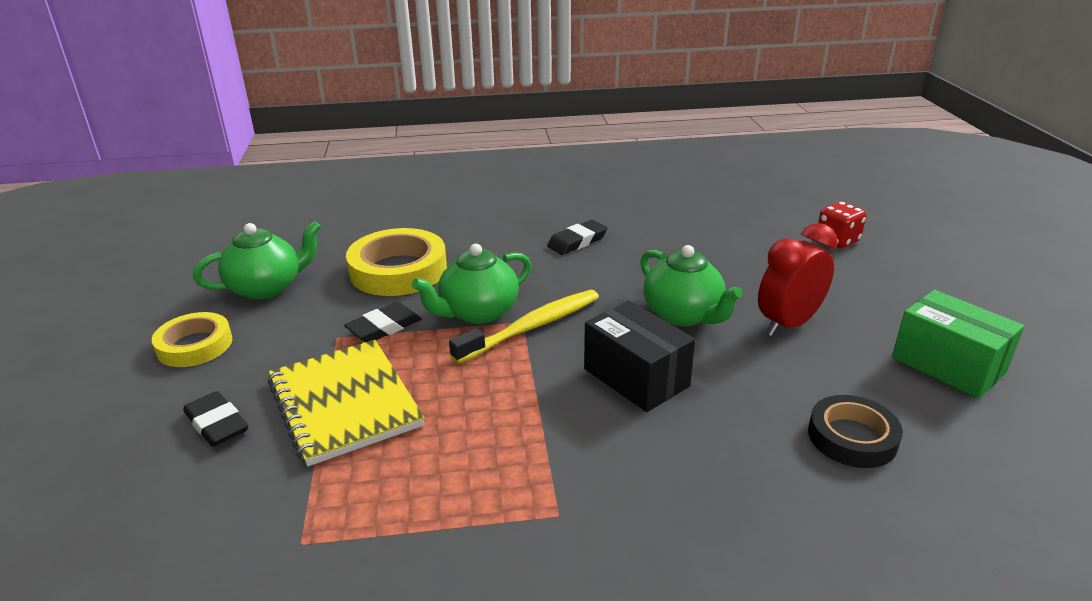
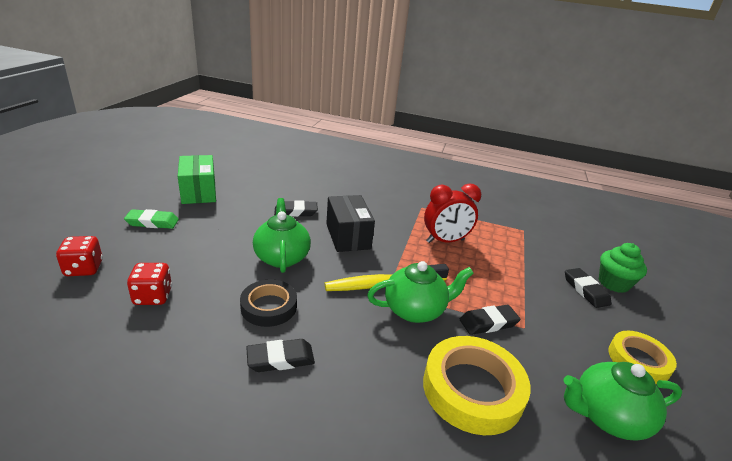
camera: 160 degrees left, 0 degrees up
yellow notebook [268,340,424,467] -> none
red clock [758,223,838,336] -> red clock moved to [424,184,481,243]
black tape [808,395,903,468] -> black tape moved to [240,279,297,327]
none -> green eraser [124,209,179,229]
none -> red dice [127,263,172,305]
none -> black eraser [274,200,318,217]
none -> green cupcake [599,243,647,293]

